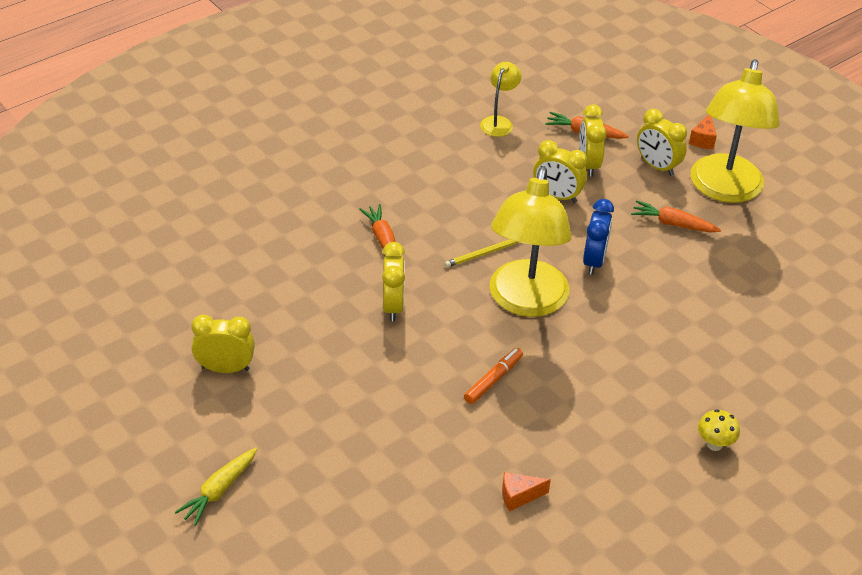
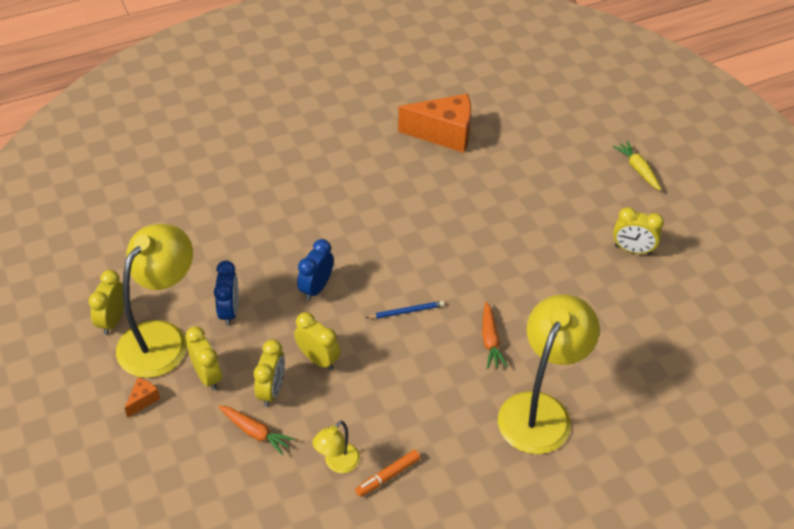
camera: 165 degrees left, 5 degrees up
yellow carrot [175,448,257,526] -> yellow carrot turned 75 degrees counterclockwise [613,141,661,191]
yellow clock [382,242,405,321] -> yellow clock moved to [89,270,124,335]
yellow pencil [444,240,519,268] -> blue pencil [366,301,444,319]
orange marker [464,348,523,404] -> orange marker moved to [355,450,421,497]
yellow lamp [490,166,572,317] -> yellow lamp moved to [498,294,600,454]
orange cheese [502,472,551,512] -> orange cheese [398,94,471,153], size x2.35
orange carrot [631,200,721,233] -> blue clock [214,261,238,326]
yellow mushroom [698,409,740,451] -> none

